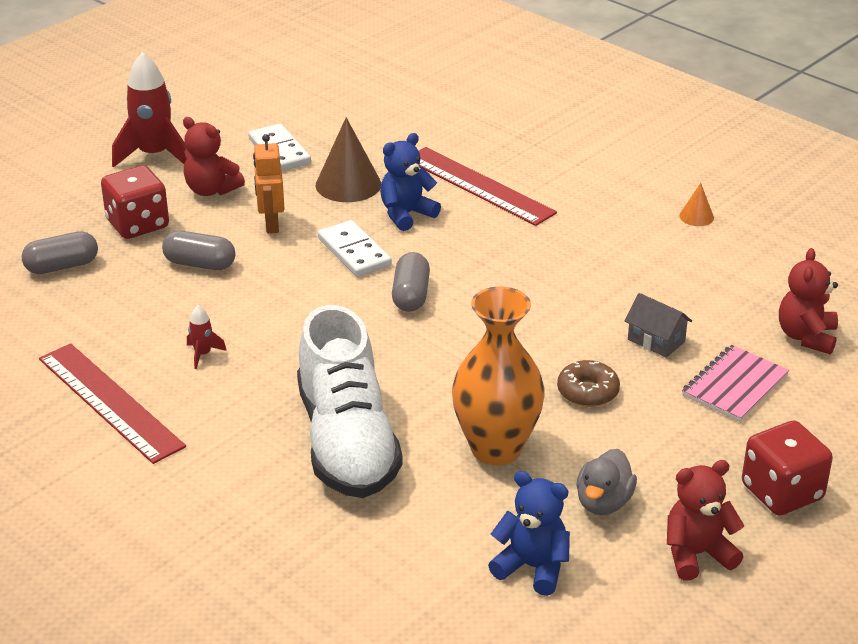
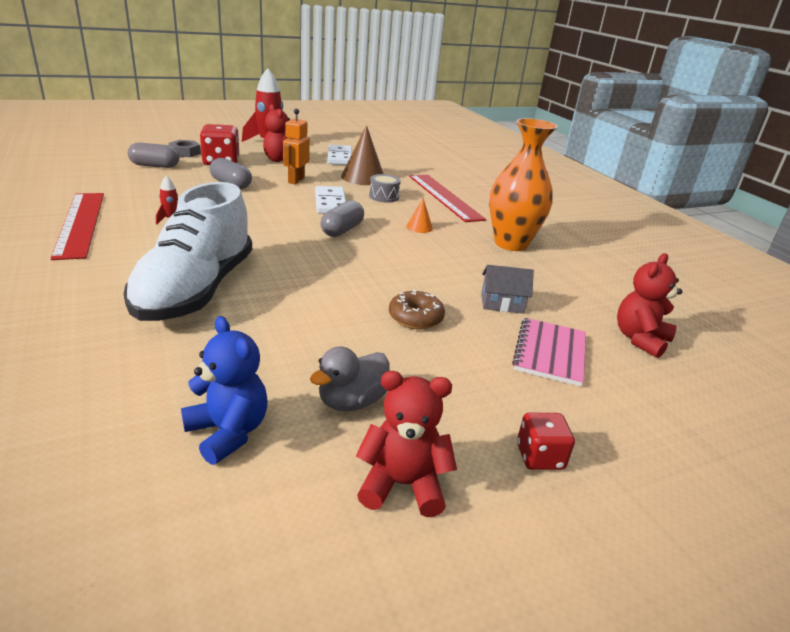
camera: 20 degrees right, 5 degrees down
blue teddy bear [380,133,441,231] -> grey drum [369,174,401,203]
orange vase [452,286,545,465] -> orange vase moved to [489,118,558,251]
grey house [625,293,692,358] -> grey house turned 60 degrees counterclockwise [481,265,534,314]
orange cone [679,183,714,226] -> orange cone moved to [406,198,433,233]
pink notebook [682,345,789,422] -> pink notebook turned 45 degrees counterclockwise [512,318,586,386]
red dice [742,421,833,516] -> red dice [517,413,575,470], size x0.58
none -> grey nut [168,140,201,157]

